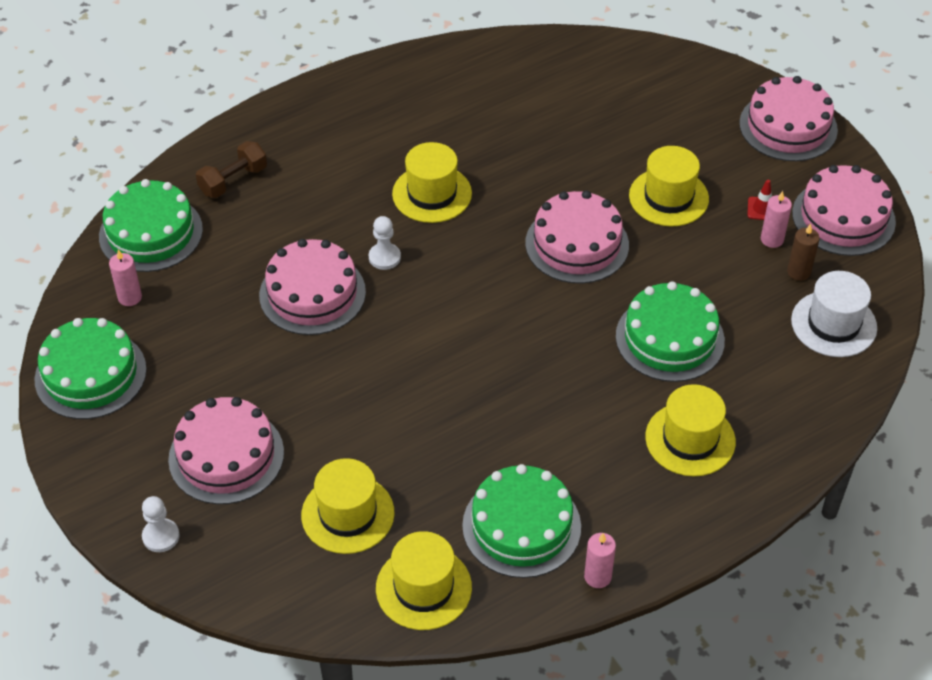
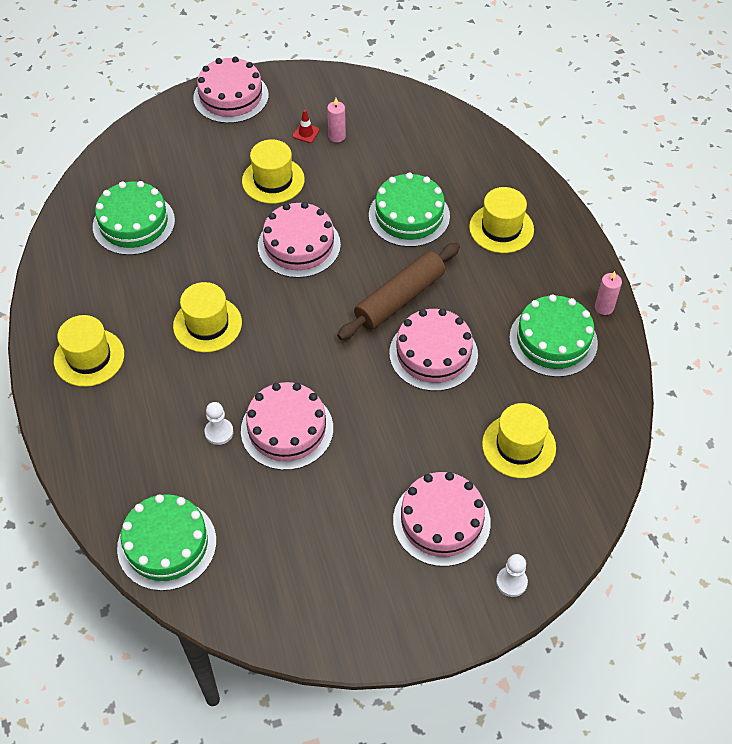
camera: 75 degrees left, 5 degrees up
green cake [34,318,147,419] -> green cake moved to [93,181,175,255]
pink candle [109,249,142,306] -> none
brown dumbbell [196,141,267,198] -> none
white pawn [369,216,401,270] -> white pawn moved to [204,402,234,445]
yellow hat [376,531,472,630] -> yellow hat moved to [54,315,124,387]
brown candle [787,224,820,281] -> none
white hat [791,271,877,357] -> none
pink cake [792,165,896,256] -> pink cake moved to [389,308,478,391]
none -> brown rolling pin [337,243,460,340]

